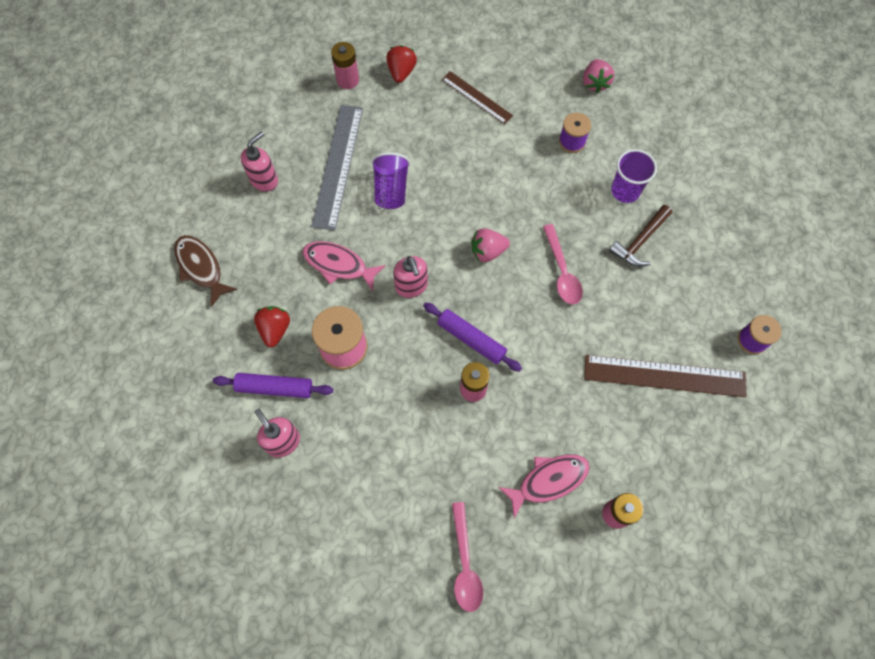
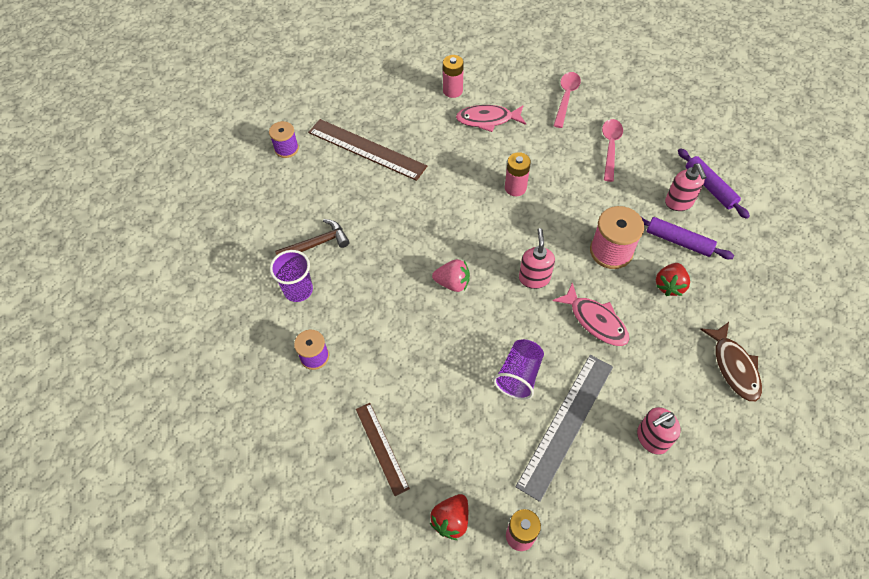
camera: 155 degrees left, 10 degrees down
purple rolling pin [423,302,522,372] -> purple rolling pin moved to [678,148,750,219]
pink spoon [543,224,583,304] -> pink spoon moved to [602,119,623,182]
pink strawberry [583,59,614,93] -> none

